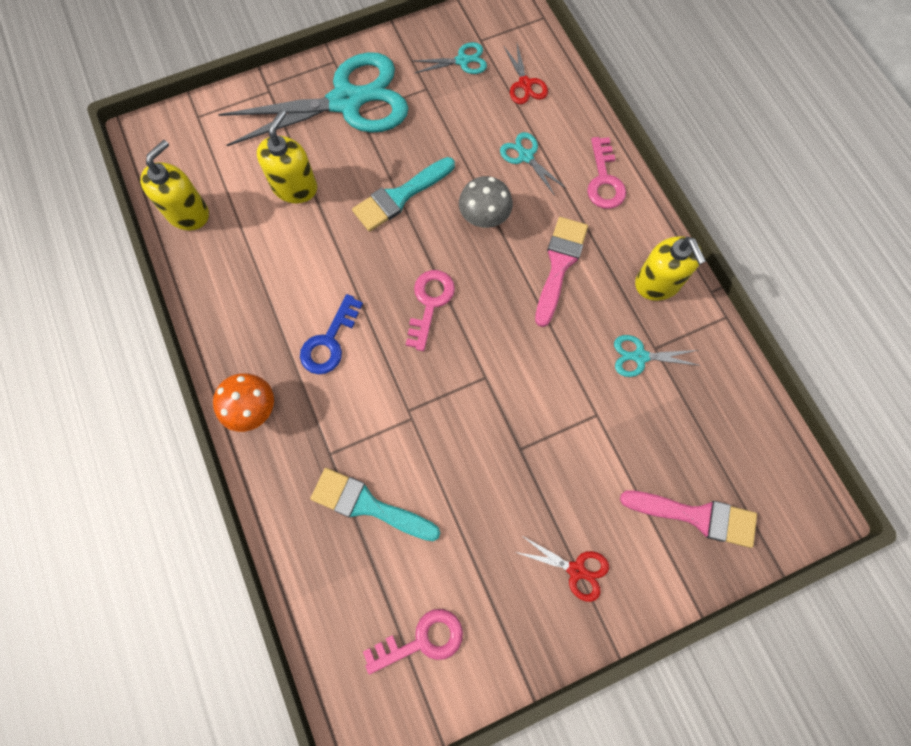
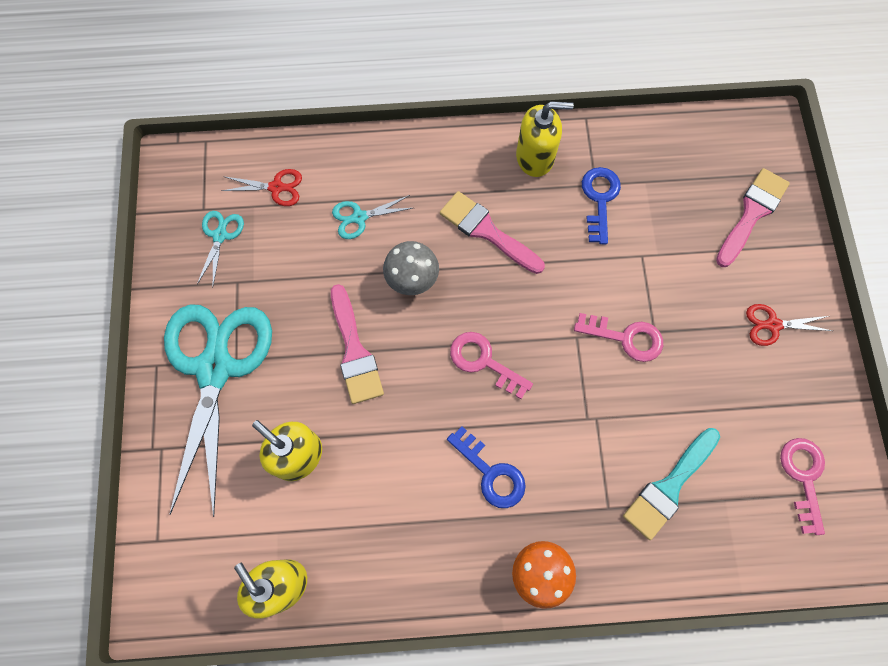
camera: 70 degrees left, 0 degrees up
turquoise brush [352,157,455,232] -> pink brush [331,284,384,404]
red scissors [515,535,609,602] -> red scissors turned 135 degrees counterclockwise [746,304,832,346]
pink key [587,137,626,209] -> pink key moved to [574,313,663,362]
turquoise scissors [614,335,700,377] -> blue key [582,167,621,244]

